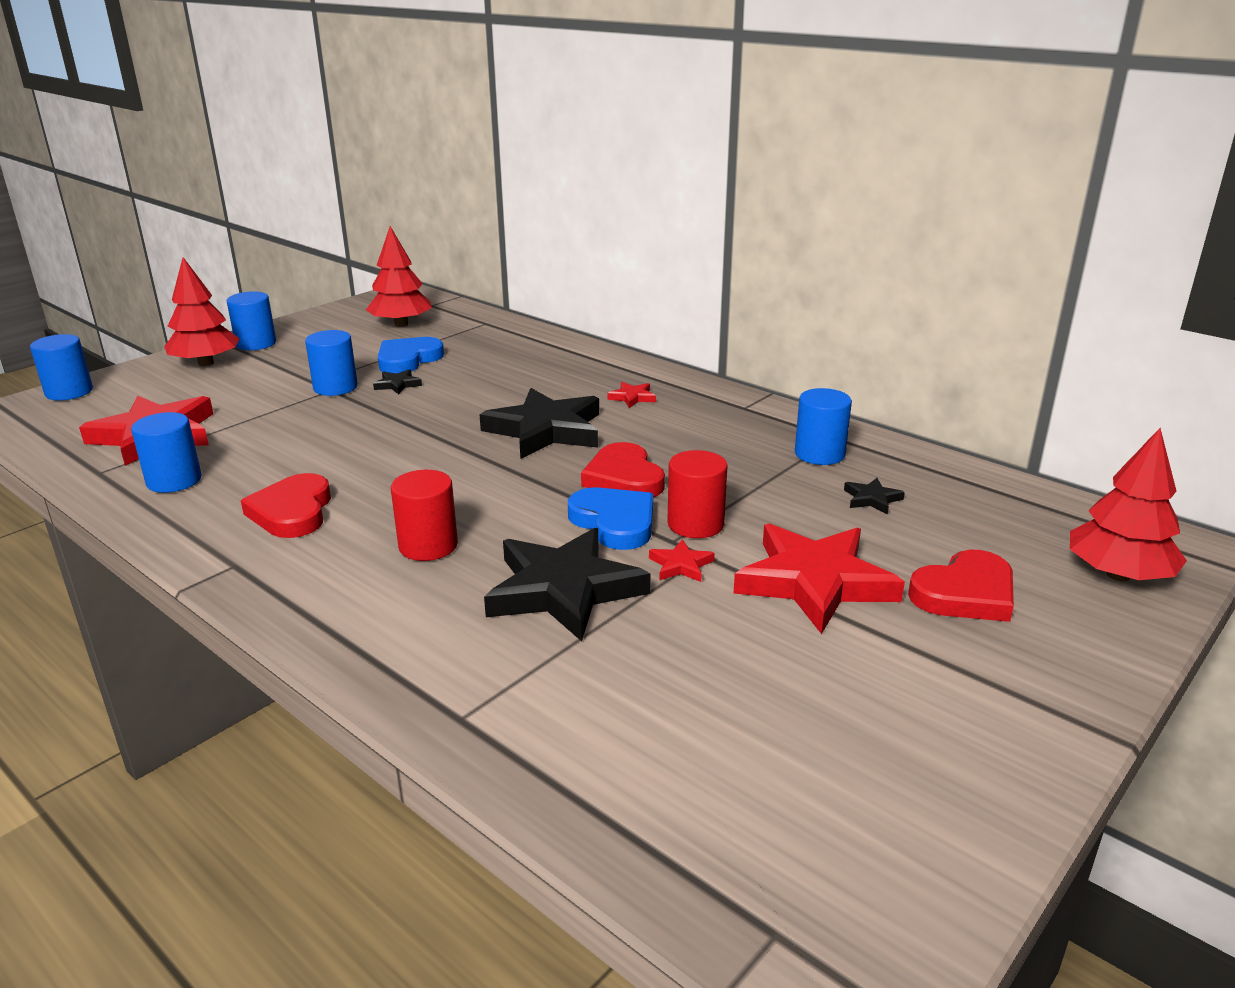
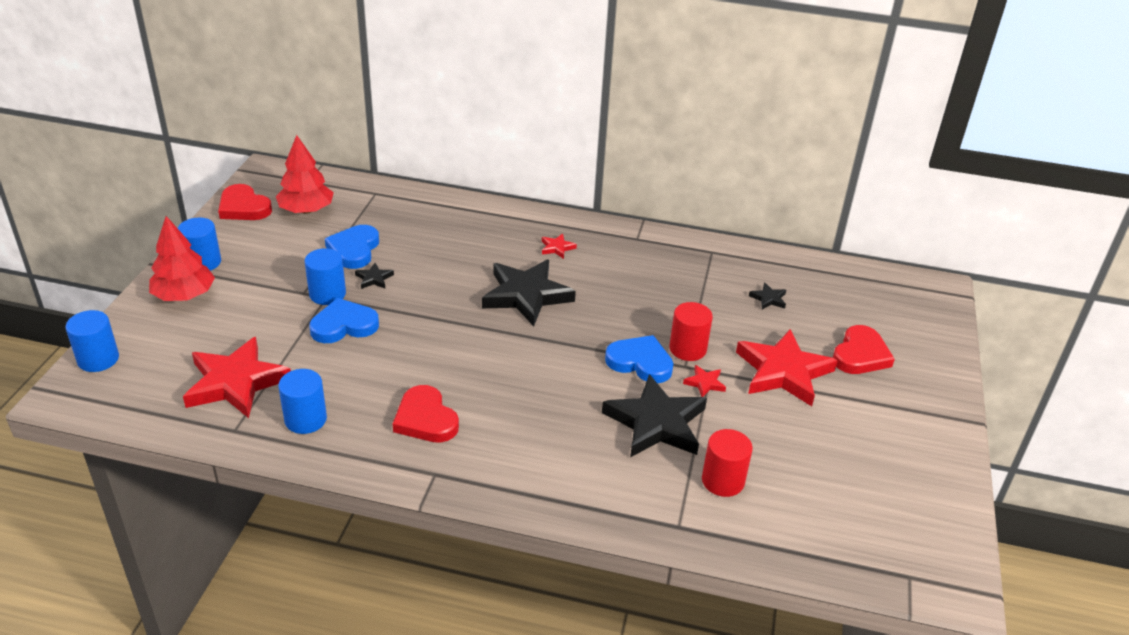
camera: 30 degrees left, 10 degrees up
red cylinder [391,470,458,561] -> red cylinder moved to [702,429,753,497]
red heart [581,442,665,497] -> red heart moved to [218,184,272,220]
blue cylinder [795,388,852,465] -> none
red tree [1070,428,1187,581] -> none
none -> blue heart [309,298,379,343]

